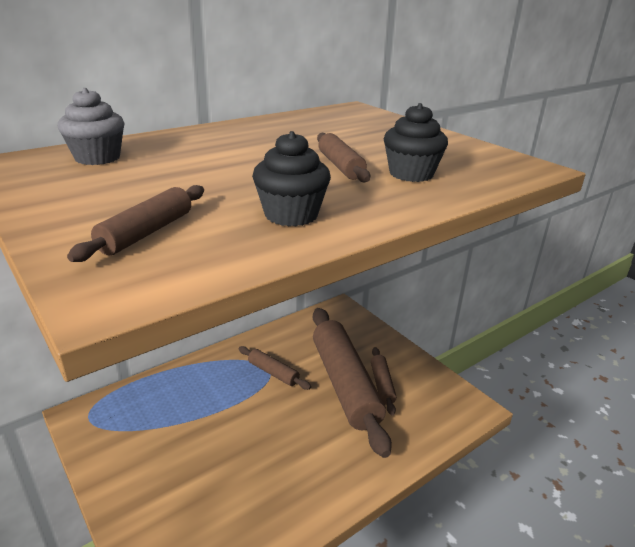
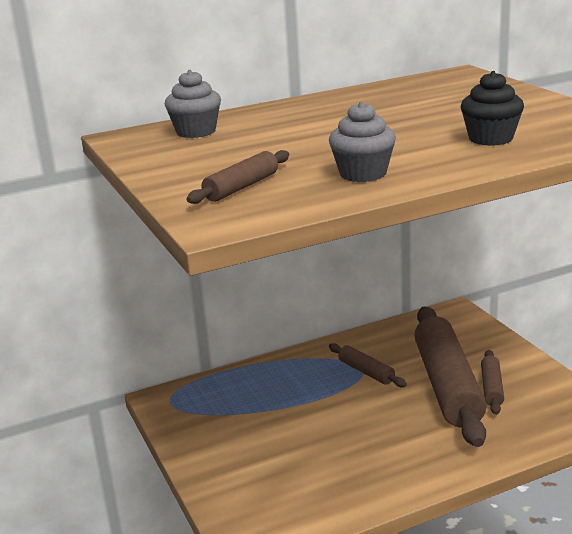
camera: 15 degrees right, 5 degrees down
black cupcake [252,131,331,226] -> grey cupcake [329,102,396,182]
brown rolling pin [317,133,370,182] -> none

